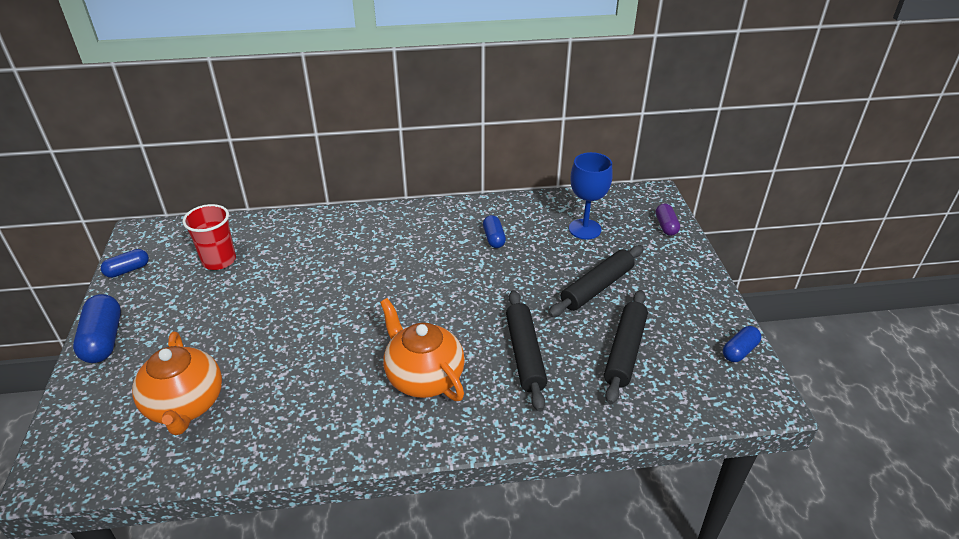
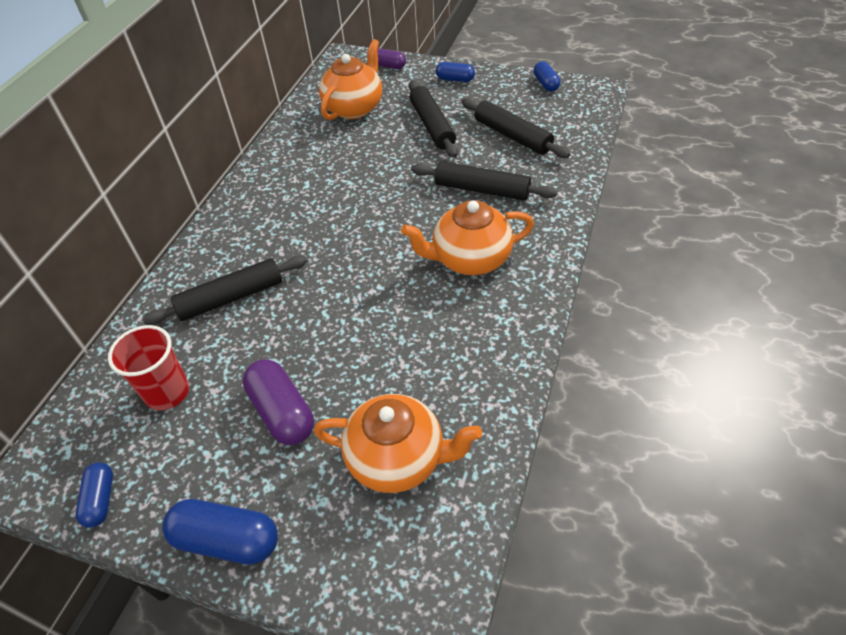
camera: 60 degrees left, 10 degrees up
blue capsule [483,215,506,248] -> blue capsule moved to [436,62,475,82]
blue goblet [569,152,613,240] -> orange teapot [319,39,382,120]
none -> black rolling pin [143,256,307,325]
none -> purple capsule [243,359,314,445]

